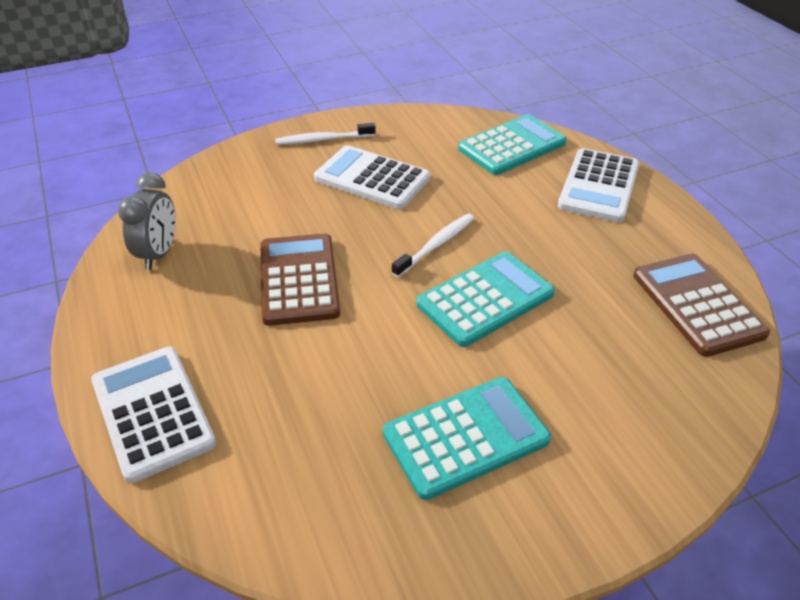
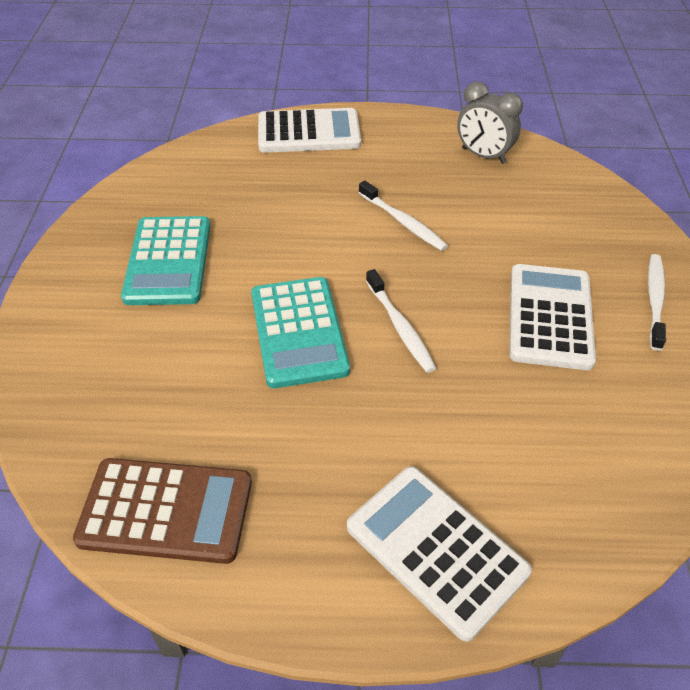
camera: 115 degrees right, 5 degrees up
brown calculator [261,233,340,326] -> white toothbrush [359,180,448,251]
white calculator [314,145,430,209] -> white calculator turned 45 degrees counterclockwise [509,264,596,370]
turquoise calculator [458,114,567,175] -> none

